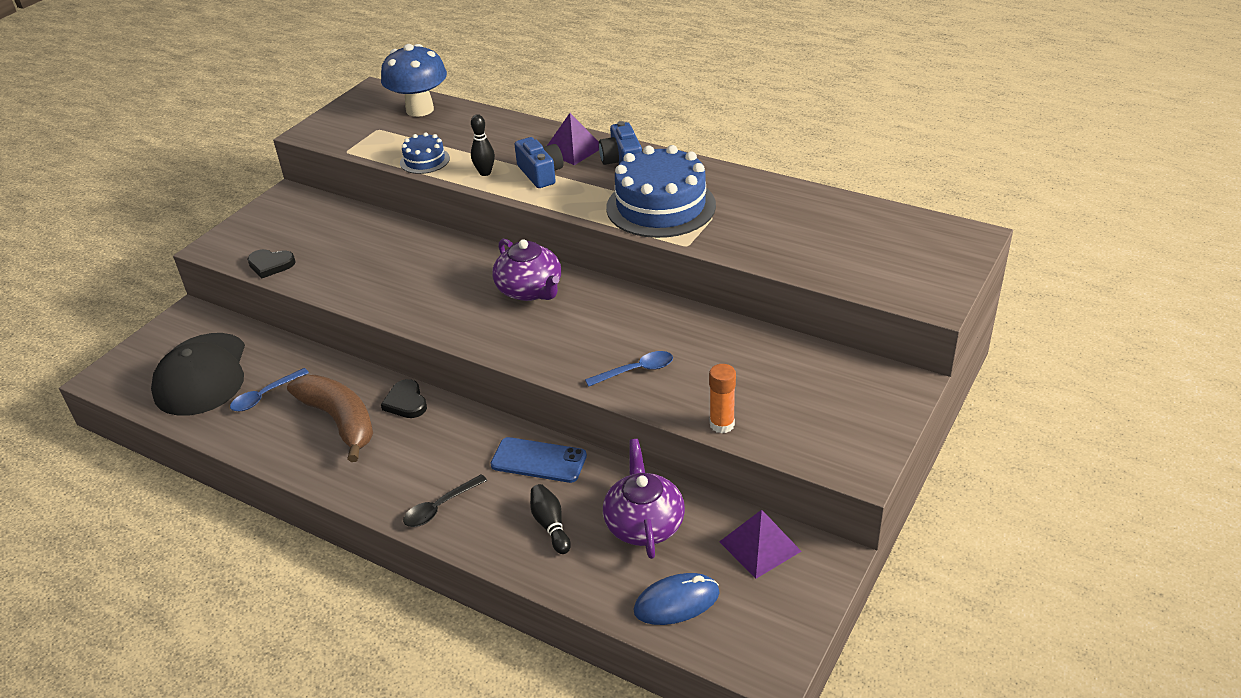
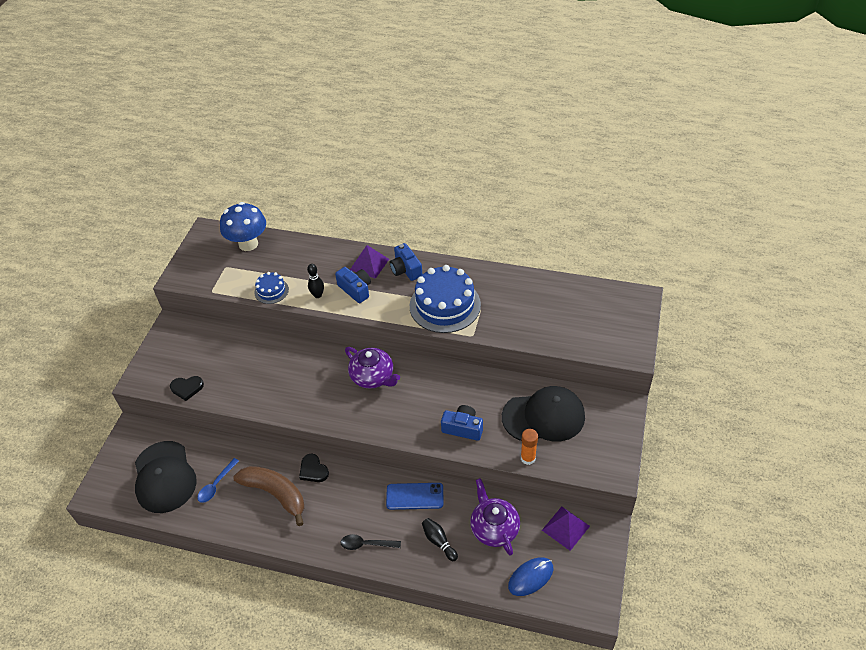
camera: 15 degrees left, 10 degrees up
black spoon [403,474,487,527] -> black spoon turned 60 degrees clockwise [341,534,401,550]
blue spoon [585,351,673,387] -> blue camera [441,405,483,441]
none -> black cap [502,386,585,441]

